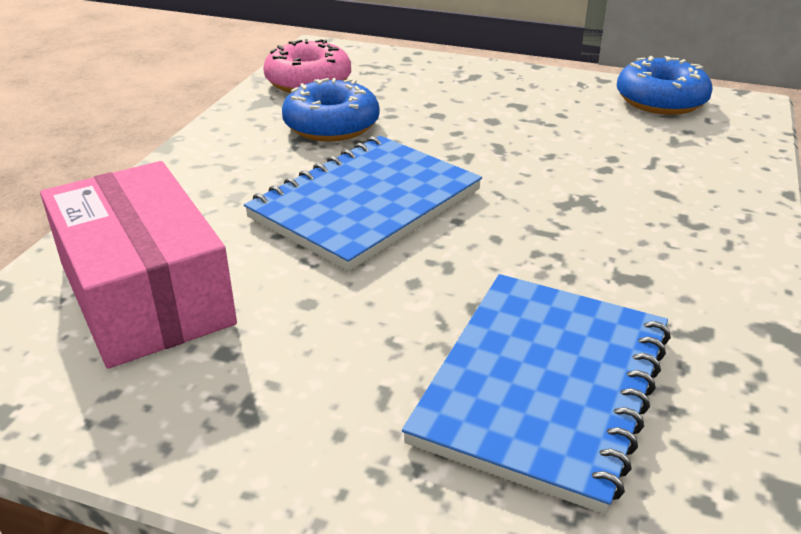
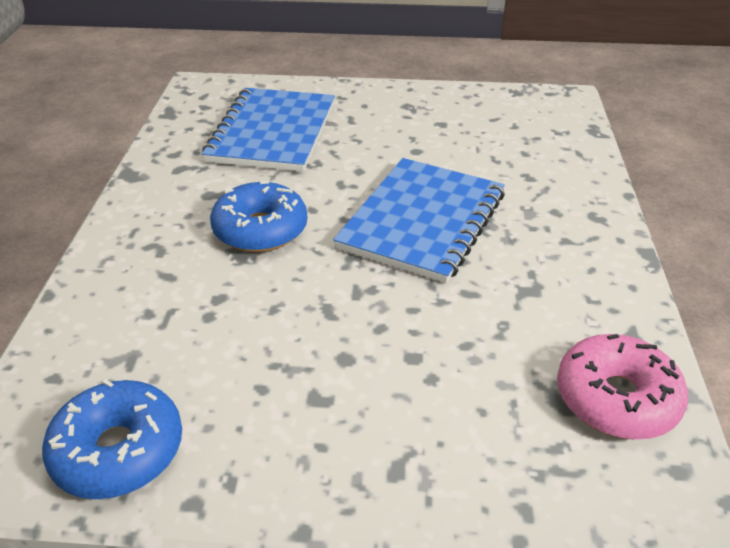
camera: 165 degrees right, 5 degrees up
pink box [40,161,237,369] -> none
blue donut [282,78,379,142] -> blue donut moved to [210,181,307,252]

